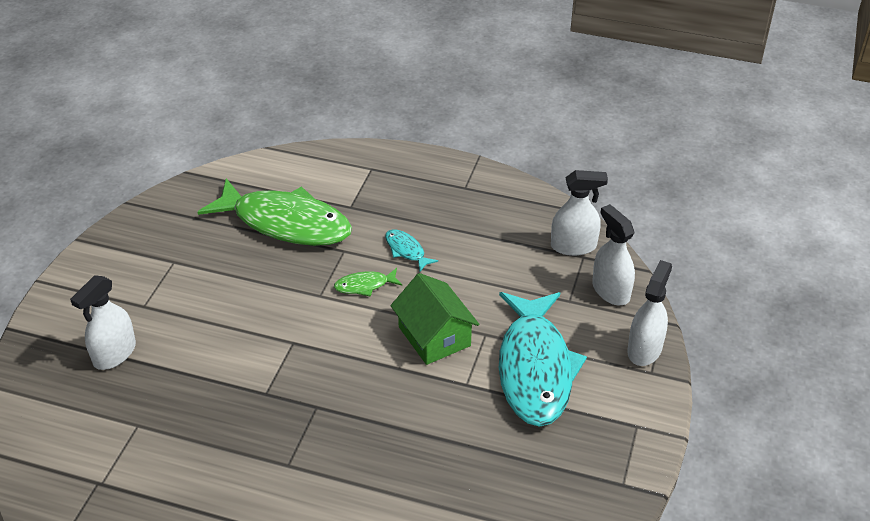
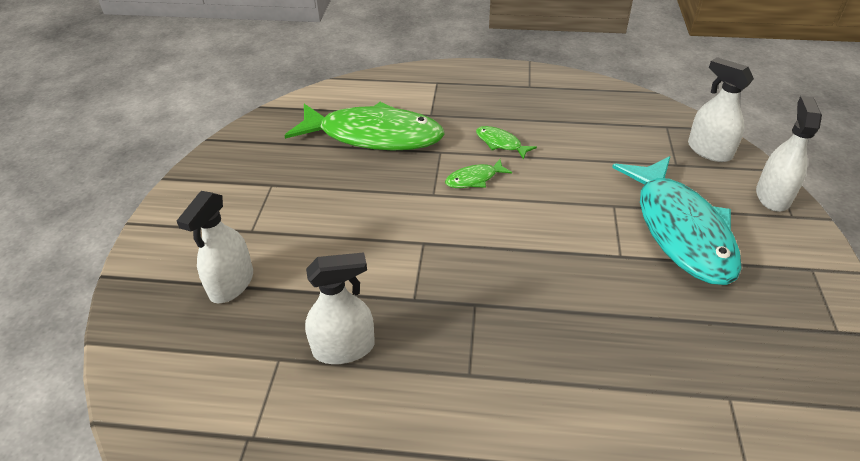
camera: 10 degrees left, 0 degrees up
turquoise fish [385,229,438,272] -> green fish [476,126,537,160]
green house [390,273,479,365] -> none
white spray bottle [551,170,608,256] -> white spray bottle moved to [305,252,375,364]

